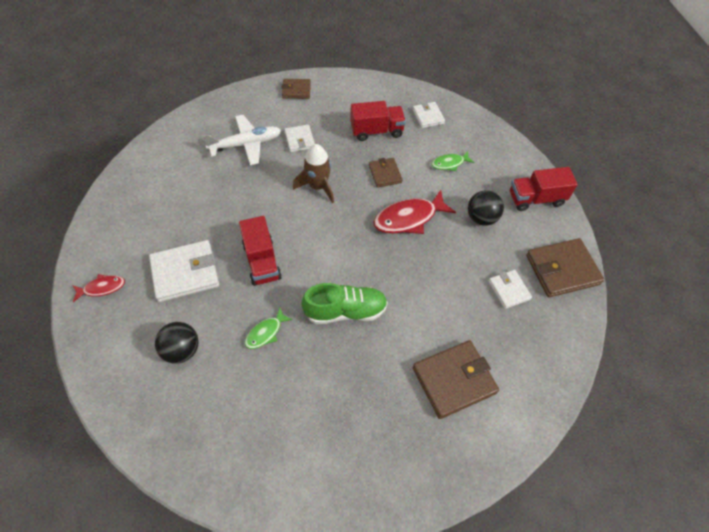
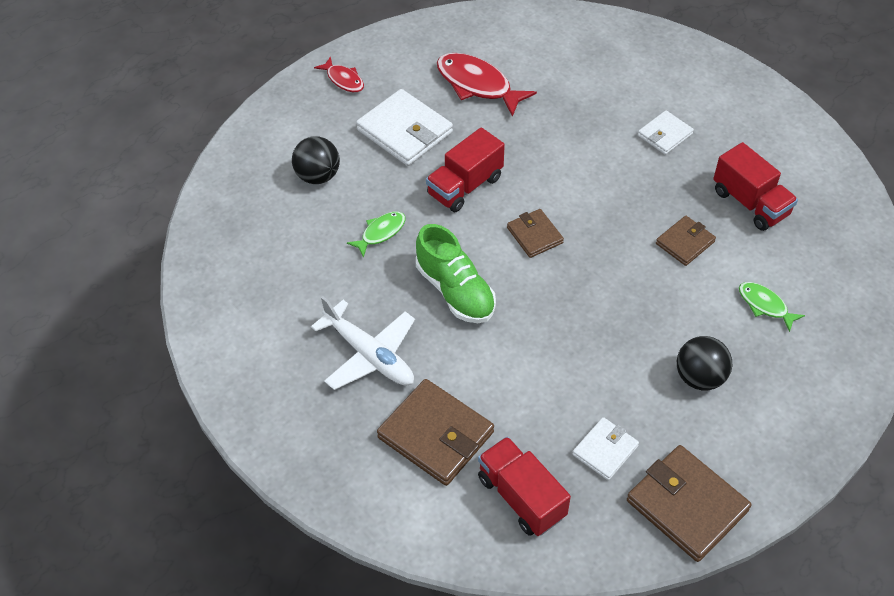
camera: 65 degrees right, 5 degrees down
white plane [202,115,282,165] -> white plane moved to [311,296,415,390]
green fish [245,307,293,349] -> green fish turned 120 degrees clockwise [347,212,406,258]
brown wallet [281,79,311,99] -> brown wallet moved to [507,209,564,258]
brown rocket [293,144,334,203] -> none
red fish [373,190,456,234] -> red fish moved to [437,53,537,117]
white wallet [412,102,445,128] -> none
red truck [510,167,578,211] -> red truck moved to [478,436,571,536]

